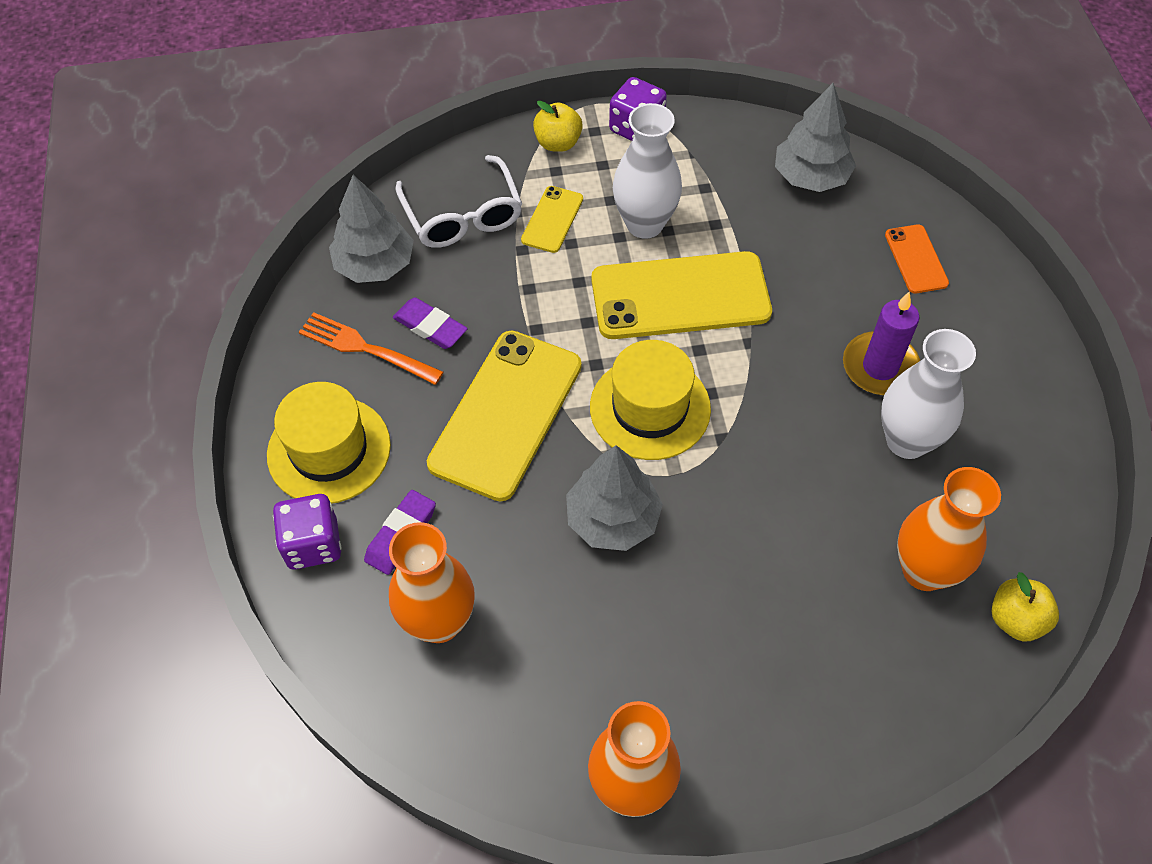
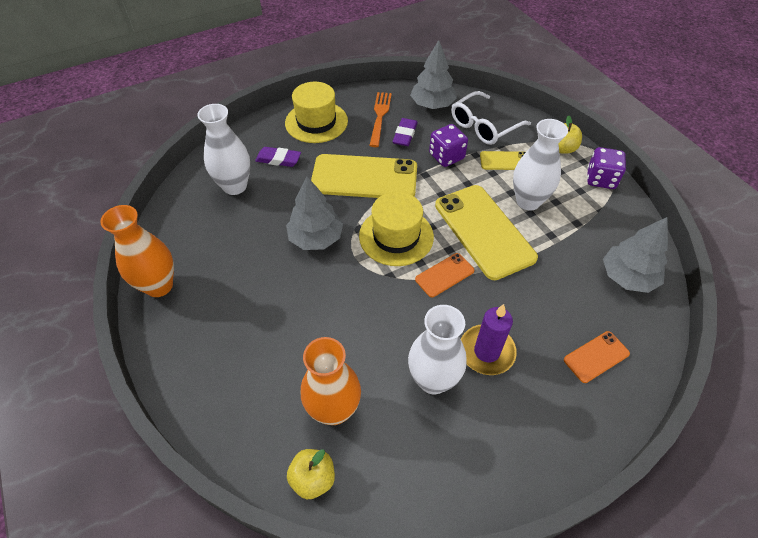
camera: 70 degrees right, 5 degrees down
purple dice [273,494,341,569] -> purple dice moved to [429,124,468,167]
orange vase [389,522,475,643] -> white vase [197,104,251,195]
none -> orange phone [415,253,474,297]

